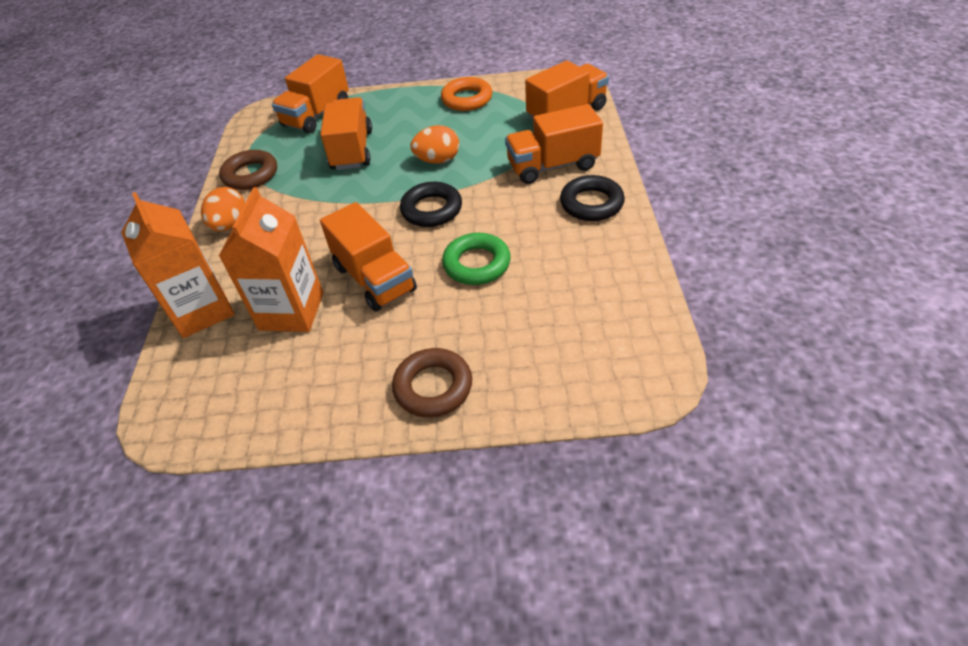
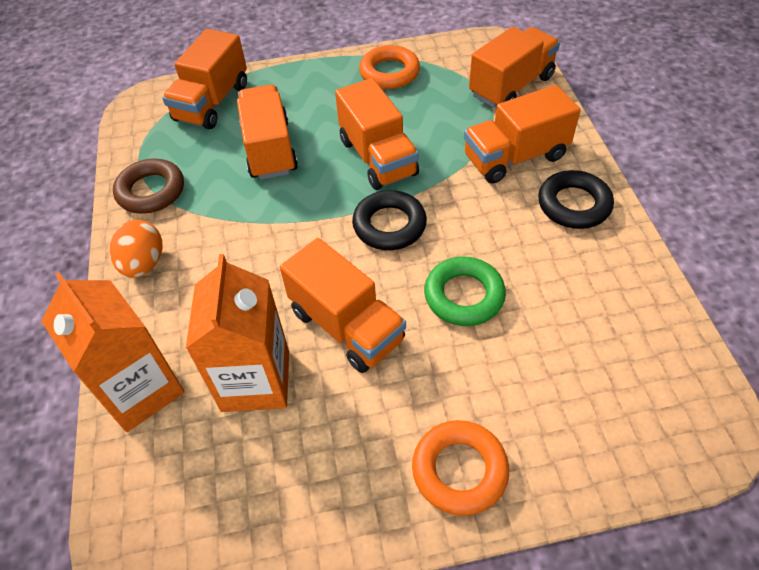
camera: 10 degrees left, 5 degrees up
brown ring [392,348,472,418] -> orange ring [412,420,509,516]
orange egg [410,125,459,164] -> orange truck [335,78,419,190]

